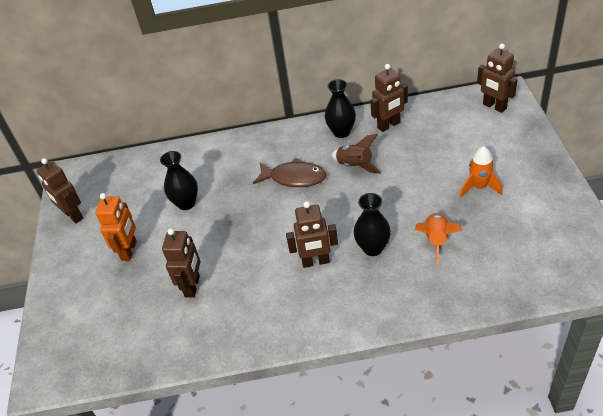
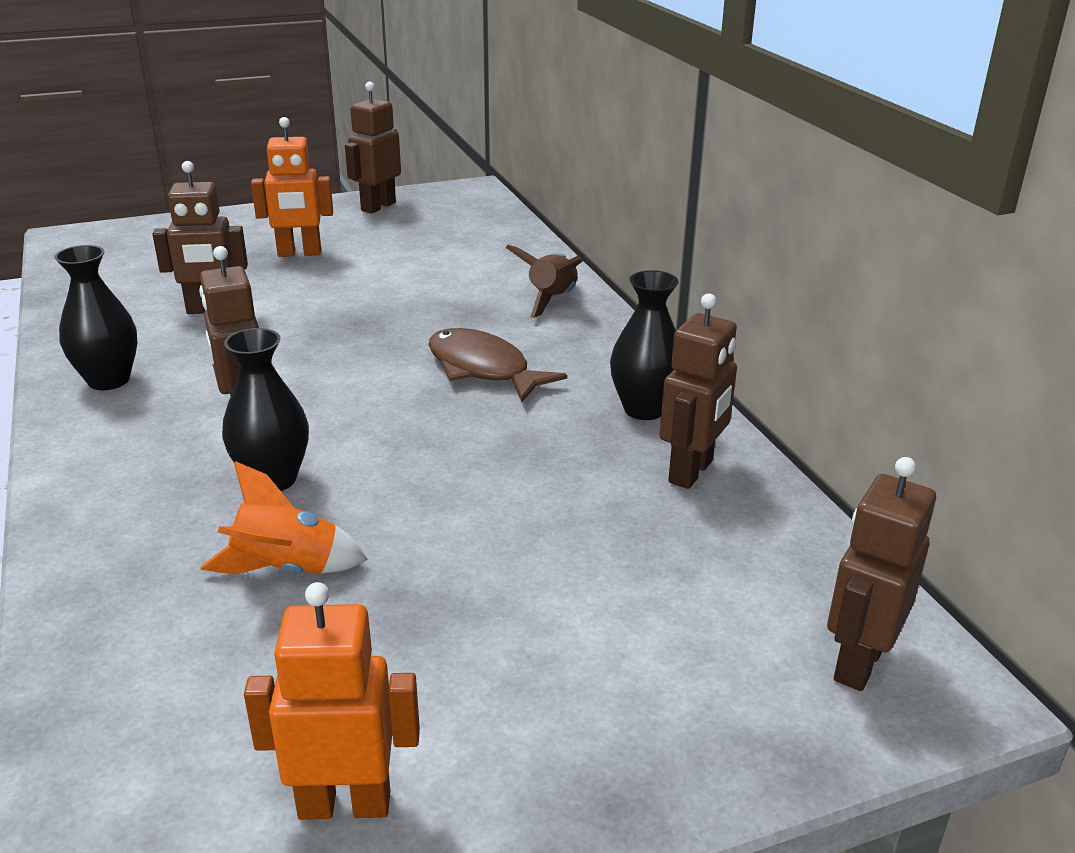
camera: 70 degrees right, 15 degrees down
black vase [160,151,198,210] -> black vase moved to [54,245,138,390]
brown fish [253,158,326,187] -> brown fish turned 135 degrees clockwise [428,328,567,402]
brown rocket [331,134,381,174] -> brown rocket moved to [505,245,583,318]
brown robot [370,64,408,132] -> brown robot turned 105 degrees counterclockwise [660,294,737,489]
orange rocket [460,146,502,197] -> none
none -> orange robot [244,582,420,820]

